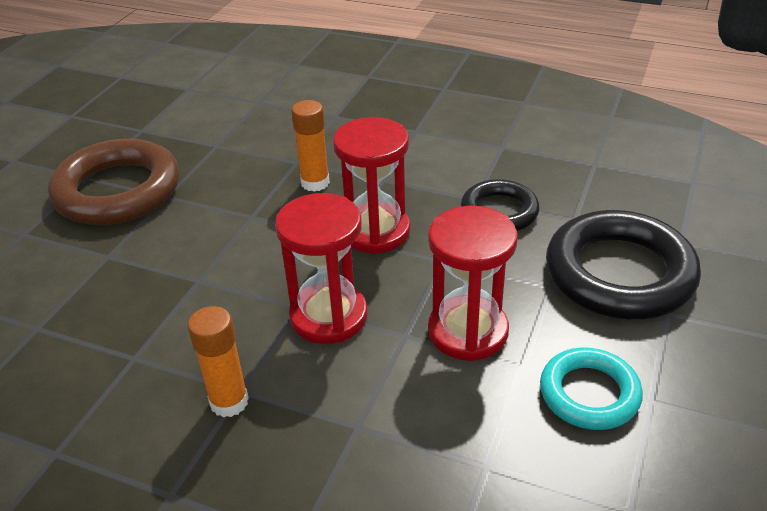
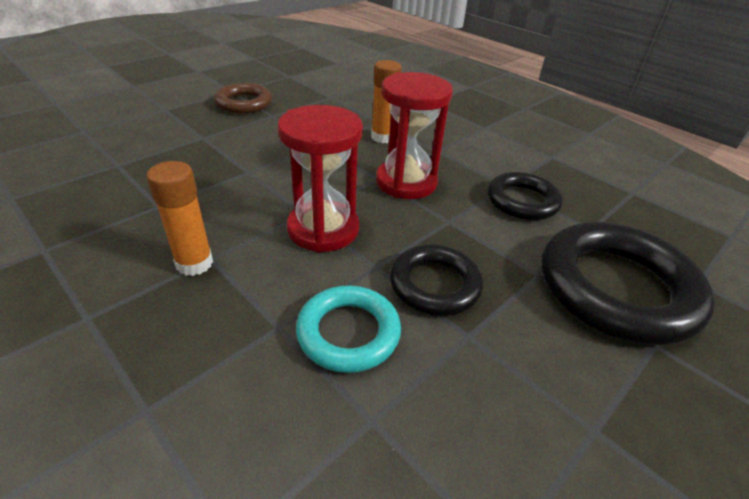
camera: 20 degrees right, 0 degrees up
brown ring [48,139,179,225] -> brown ring [214,83,272,114], size x0.58
red hourglass [428,205,518,361] -> black ring [390,245,483,316]
turquoise ring [540,347,643,430] -> turquoise ring moved to [296,286,401,373]

